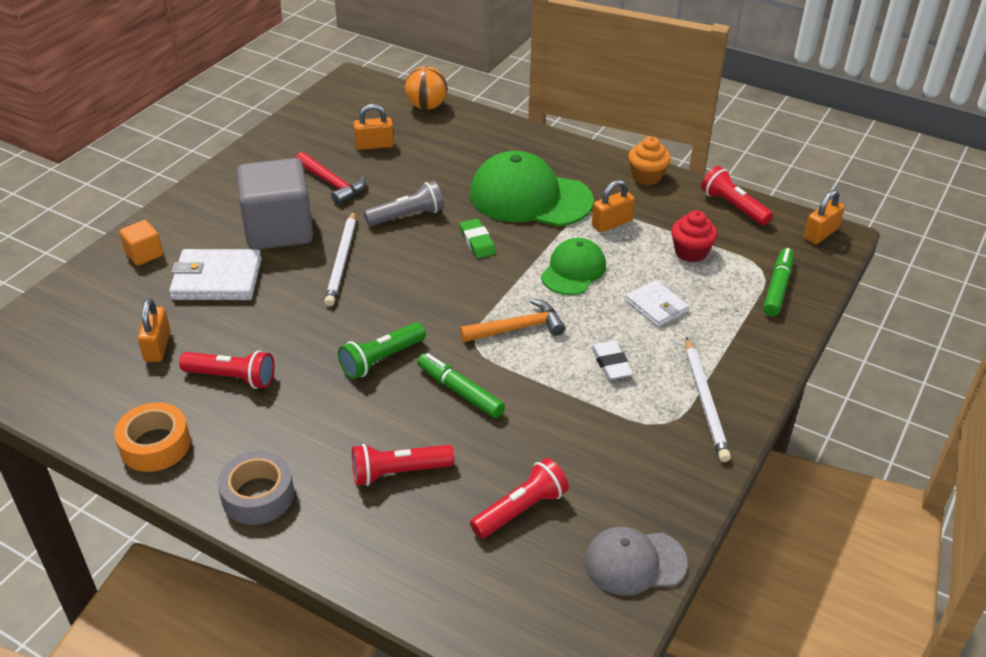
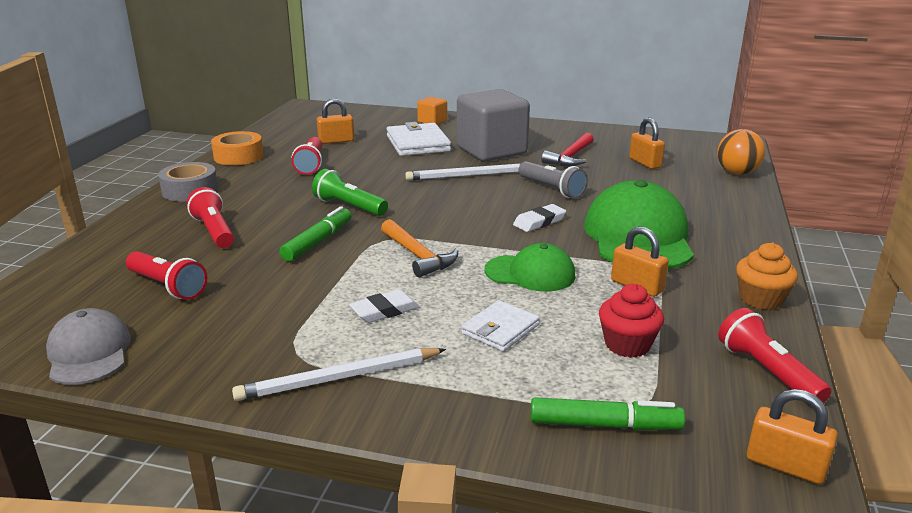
camera: 75 degrees right, 15 degrees down
green eraser [460,219,496,259] -> white eraser [513,204,566,232]
red flashlight [701,166,773,226] -> red flashlight turned 60 degrees counterclockwise [718,308,831,403]

